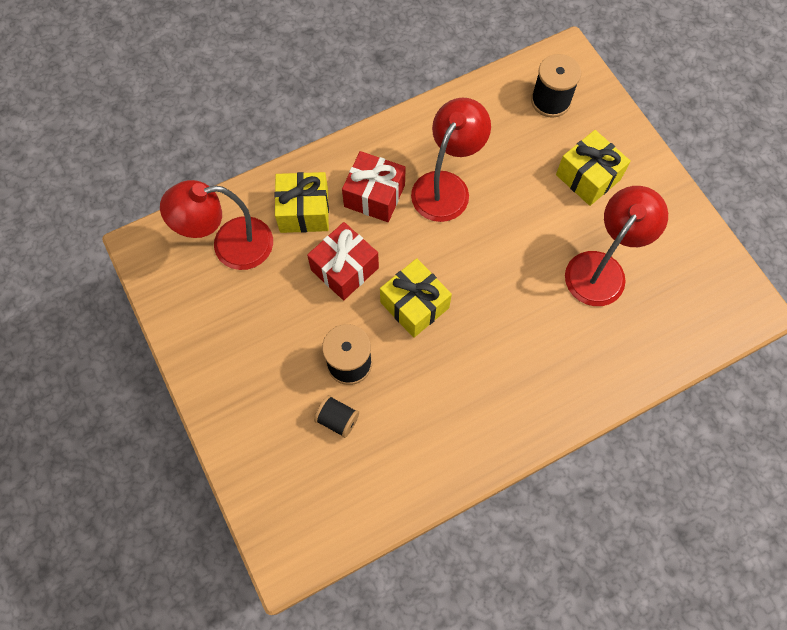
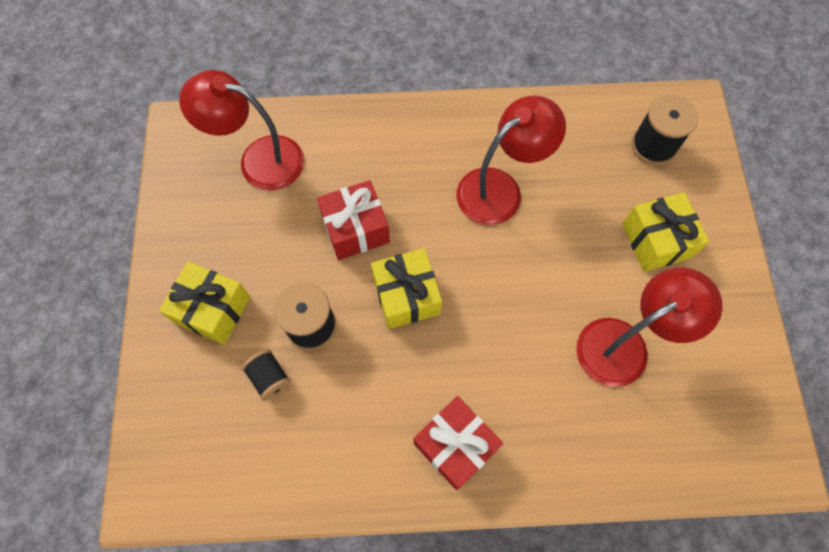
camera: 25 degrees right, 0 degrees up
yellow gift [274,172,329,233] -> yellow gift moved to [159,262,250,345]
red gift [342,151,406,222] -> red gift moved to [414,396,503,490]

